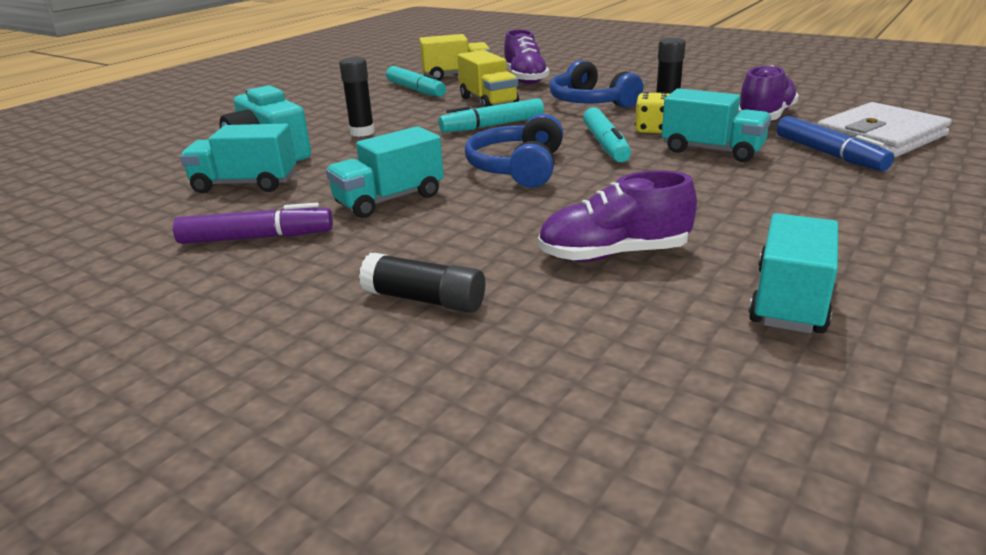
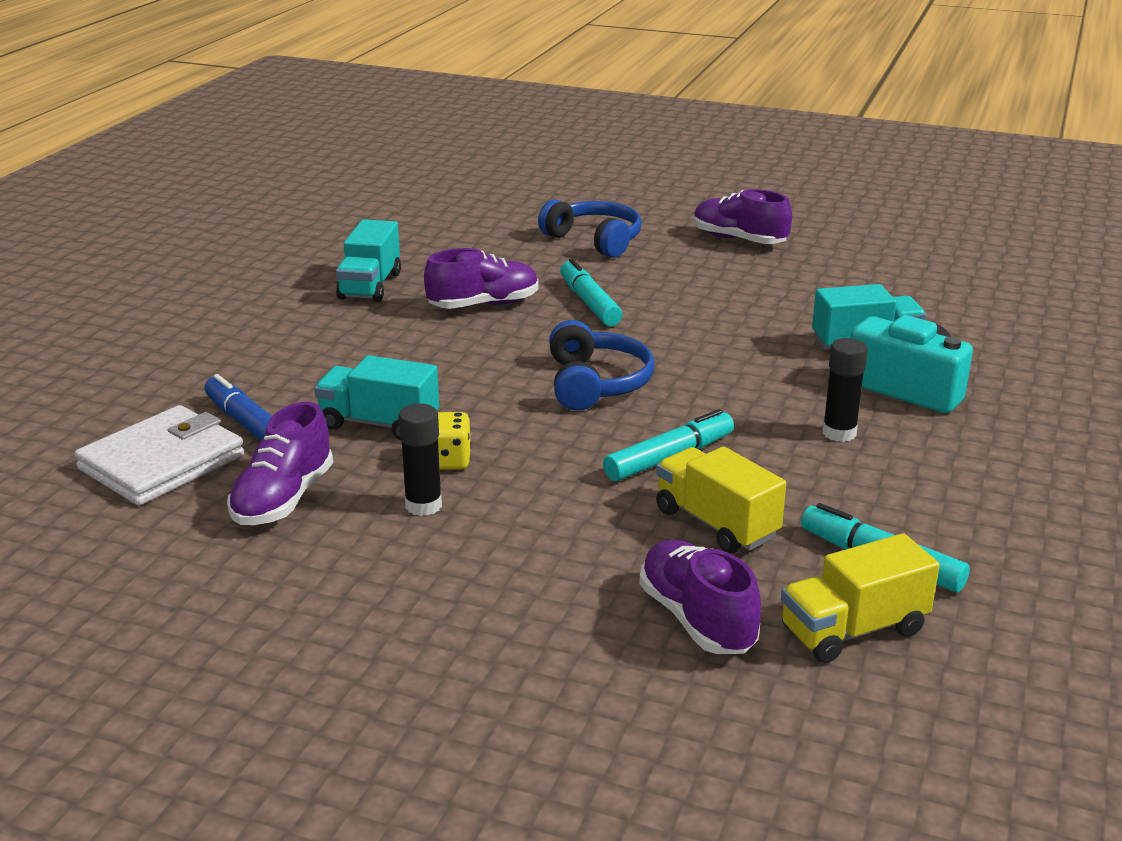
camera: 165 degrees right, 0 degrees up
purple marker [173,203,333,244] -> none
turquoise truck [326,126,444,218] -> none
black glue stick [359,253,485,313] -> none
blue headphones [550,60,643,108] -> blue headphones moved to [538,199,642,258]
turquoise marker [583,107,631,162] -> turquoise marker moved to [560,258,623,326]
none -> purple shoe [694,189,792,244]

